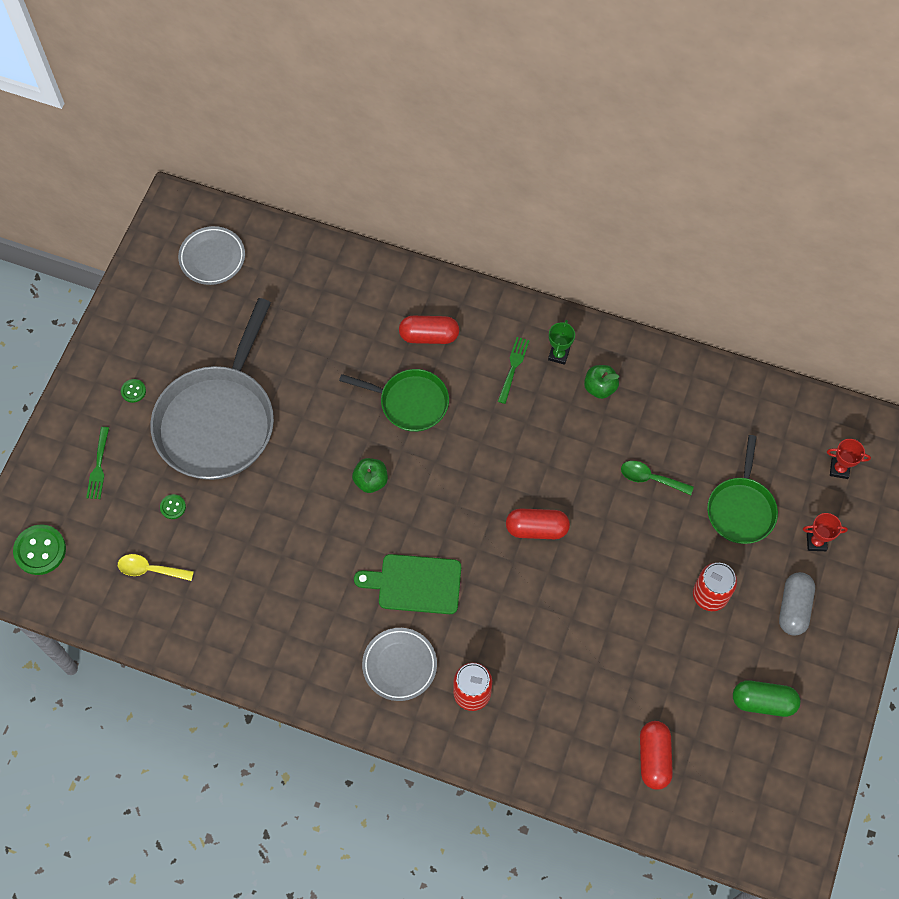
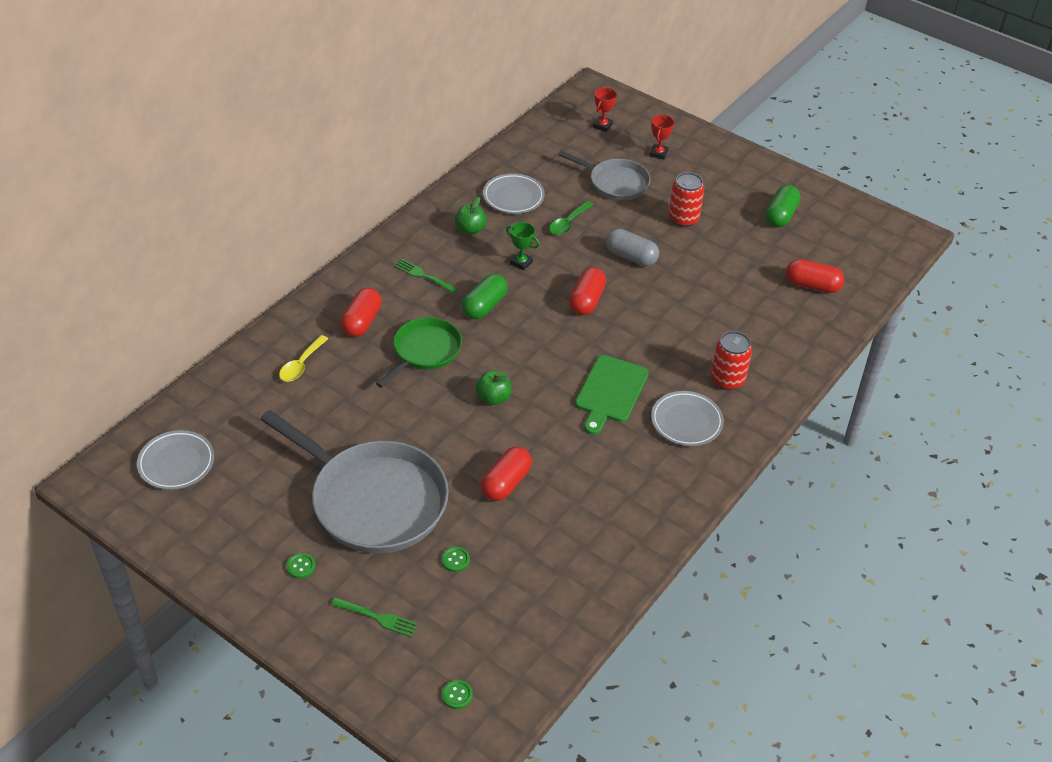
camera: 75 degrees left, 20 degrees down
green button [13,524,66,575] -> green button [442,680,473,709], size x0.50
yellow spoon [118,554,194,581] -> yellow spoon moved to [279,335,328,382]
green trophy [548,320,575,365] -> green trophy moved to [506,222,539,271]
green pan [707,435,778,544] -> grey pan [558,151,650,201]
grey capsule [779,572,815,636] -> grey capsule moved to [606,228,659,266]
none -> green capsule [462,274,508,319]
none -> red capsule [481,446,532,501]
none -> grey plate [483,173,545,214]

